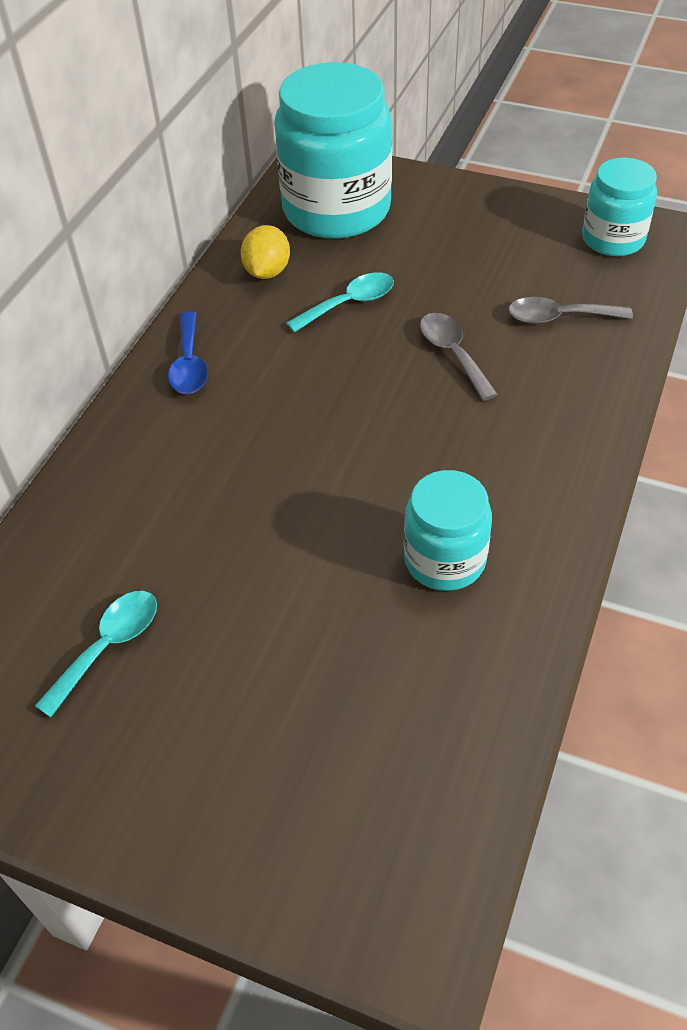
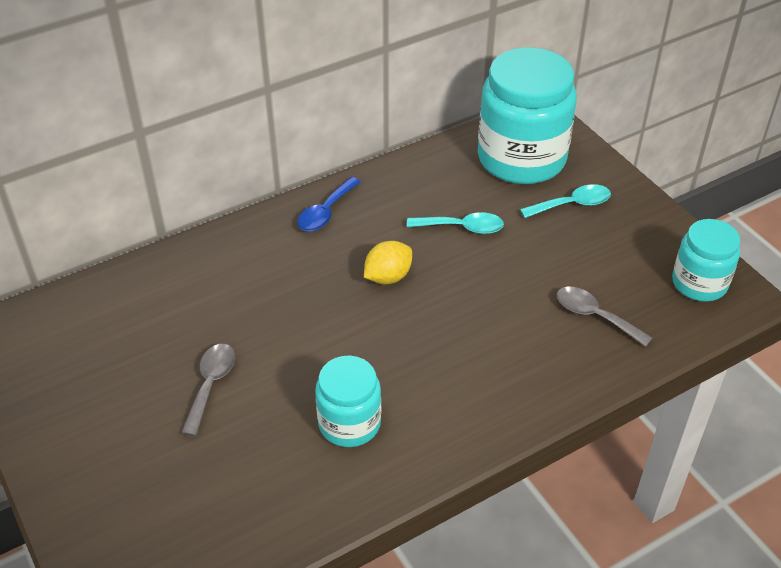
camera: 35 degrees right, 5 degrees down
turquoise spoon [35,591,157,717] -> turquoise spoon moved to [520,184,611,218]
yellow lemon [241,225,290,279] -> yellow lemon moved to [364,241,412,284]
grey spoon [420,313,498,401] -> grey spoon moved to [181,344,235,436]

